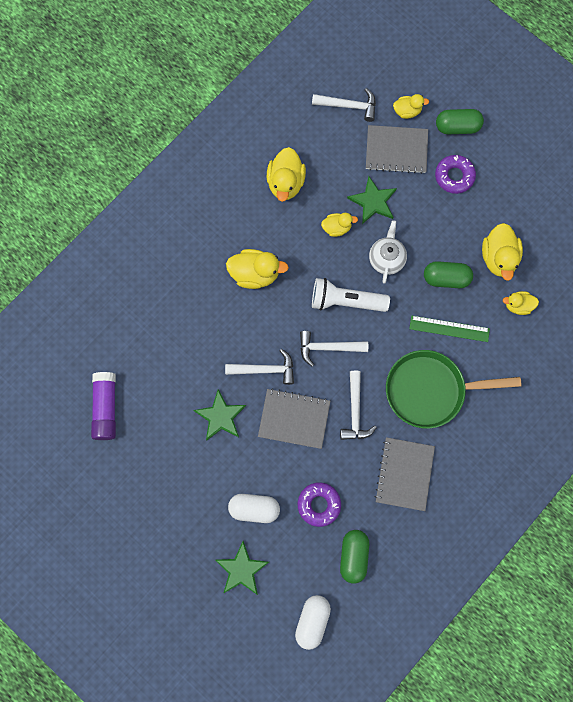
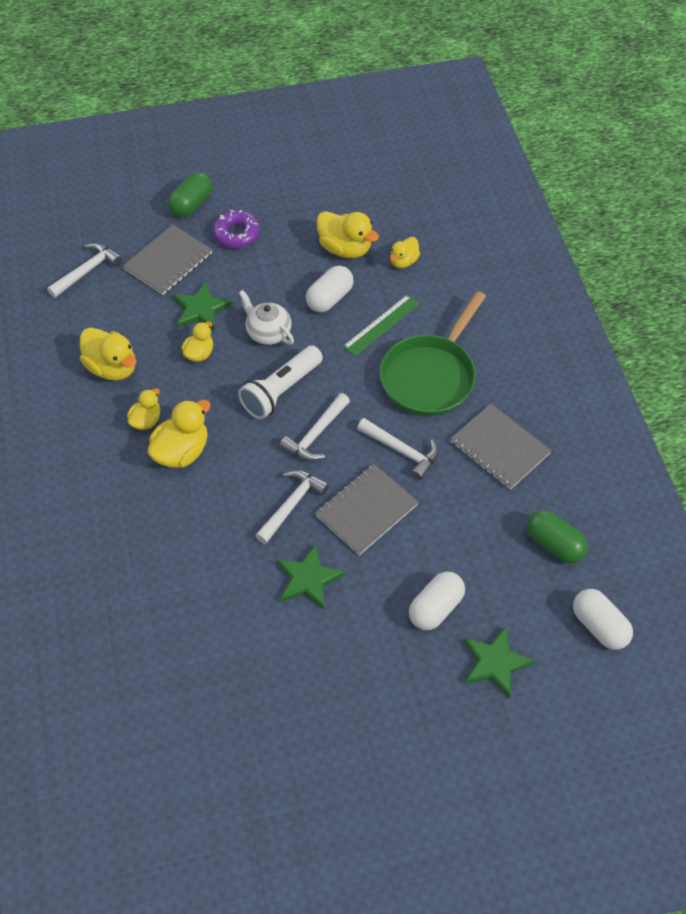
camera: 55 degrees left, 20 degrees down
purple glue stick [91,372,116,440] -> none
purple donut [298,482,341,527] -> none
yellow duck [393,94,429,119] -> yellow duck moved to [127,388,160,430]
green capsule [424,261,473,288] -> white capsule [306,266,354,313]

